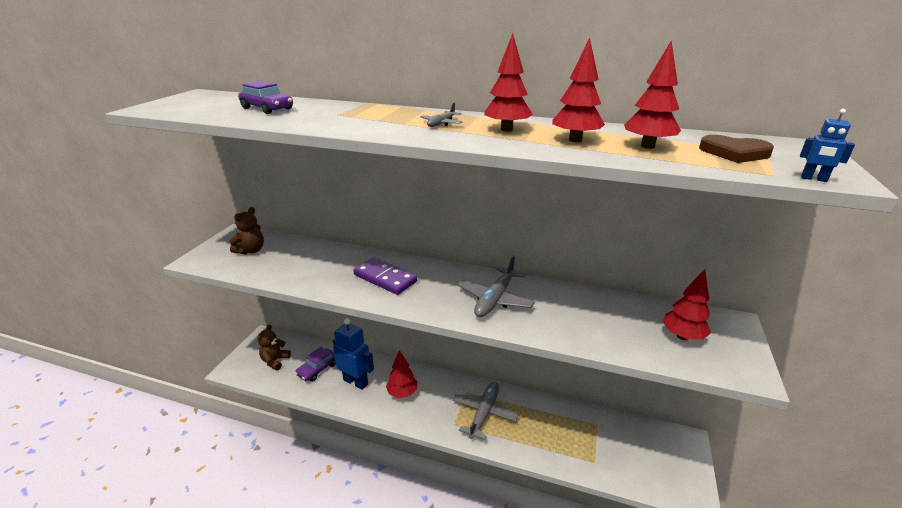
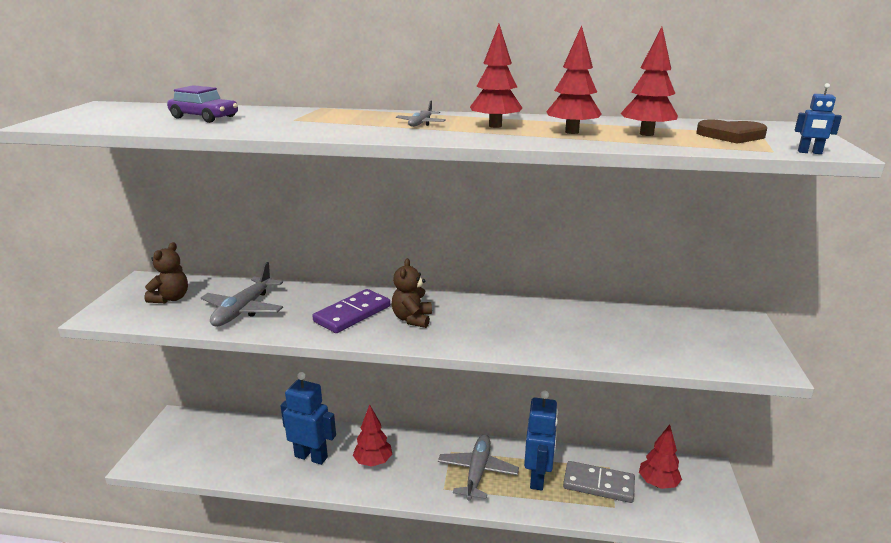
camera: 10 degrees left, 5 degrees down
brown teddy bear [257,325,291,370] -> brown teddy bear moved to [392,259,432,328]
purple car [295,347,336,382] -> none
purple domino [353,257,417,295] -> purple domino turned 75 degrees counterclockwise [312,289,390,333]
grey plane [457,255,535,317] -> grey plane moved to [201,262,283,327]
red tree [662,269,711,340] -> red tree moved to [639,425,682,489]
none -> blue robot [524,390,558,491]
none -> grey domino [563,461,635,503]

